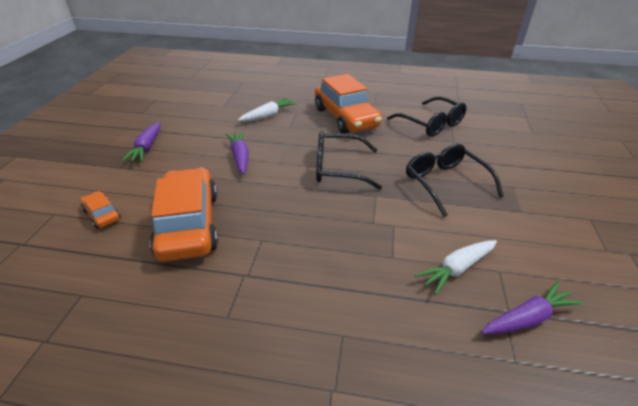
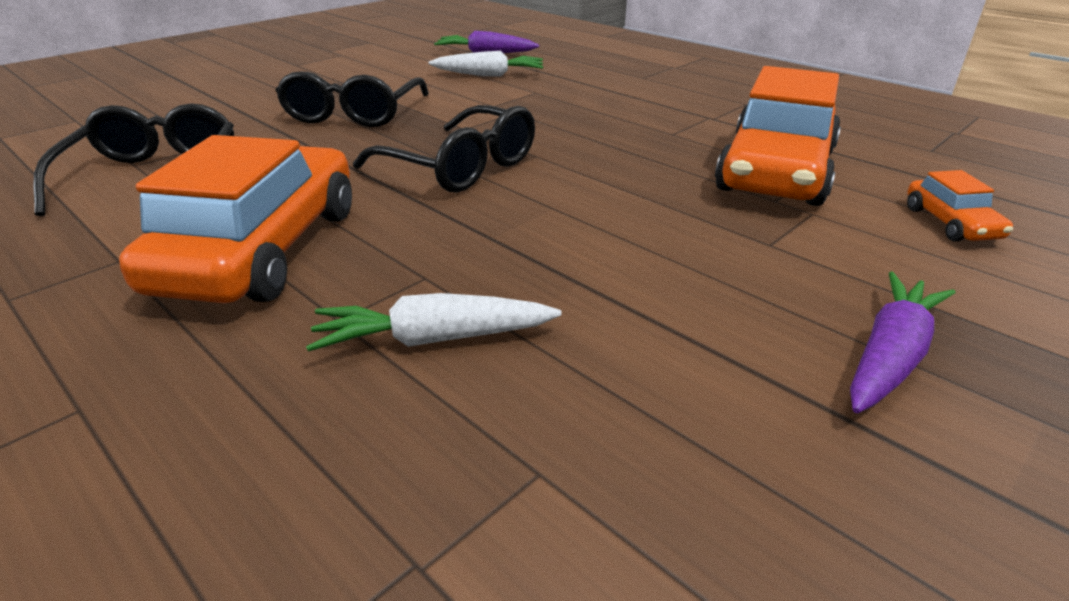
camera: 145 degrees left, 5 degrees down
purple carrot [225,131,249,174] -> none

